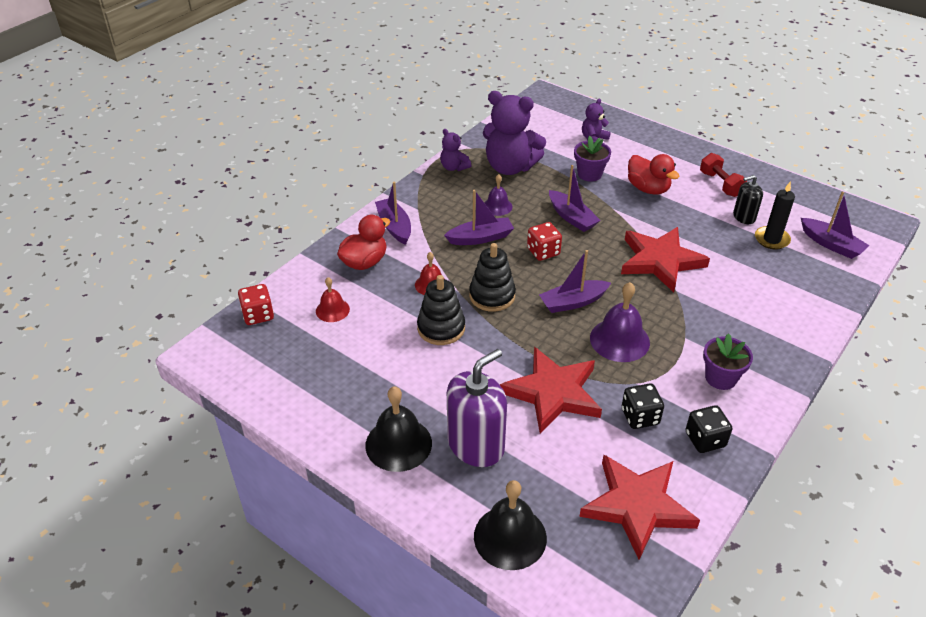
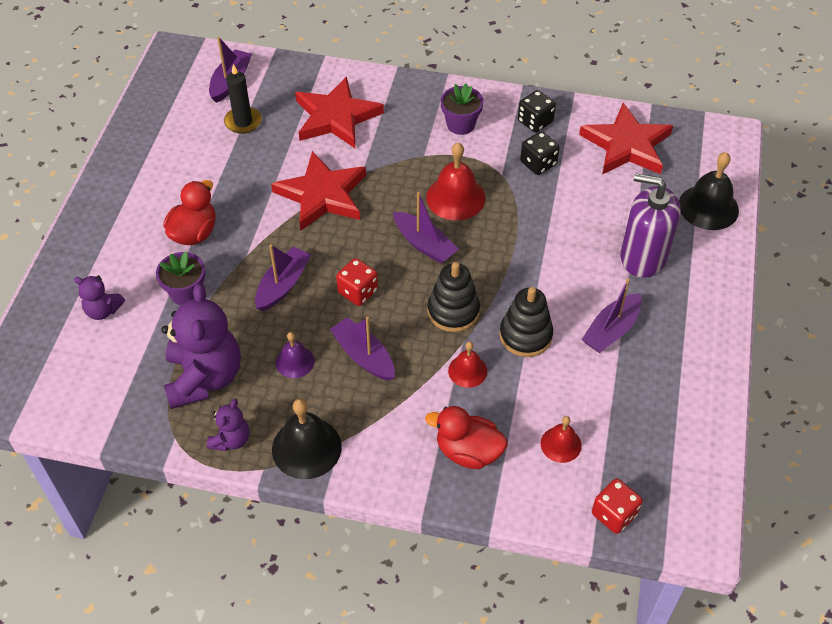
camera: 115 degrees left, 10 degrees up
black bell [365,386,432,472] -> black bell moved to [272,399,342,479]
purple boat [375,182,411,245] -> purple boat moved to [582,279,642,353]
red star [500,347,602,434] -> red star moved to [295,76,384,148]
purple bell [590,282,650,362] -> red bell [426,142,485,220]
red dumbbell [700,153,747,197] -> none
black soap dispenser [733,175,763,224] -> none

